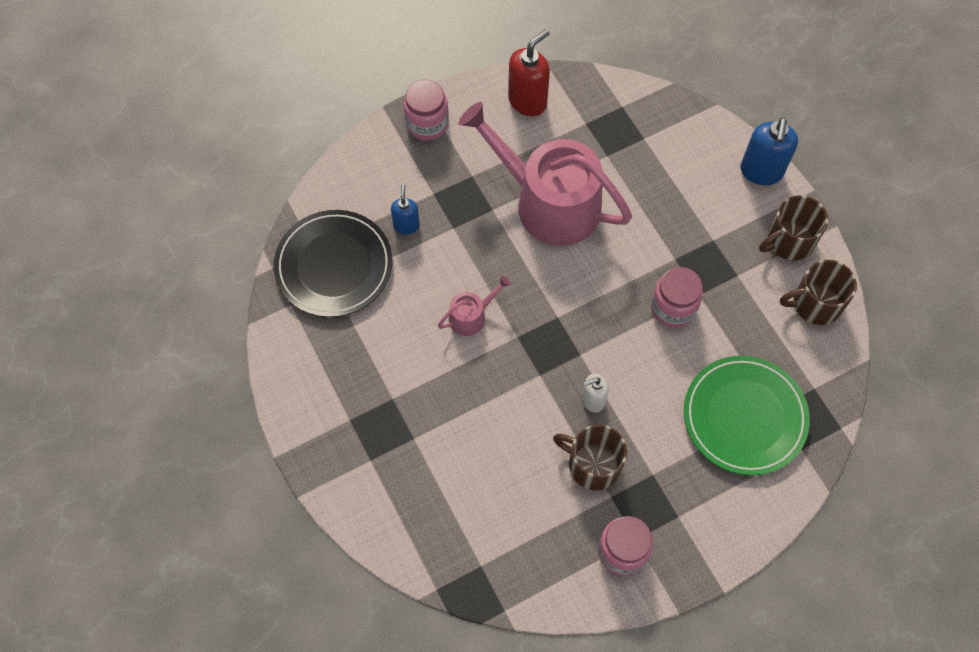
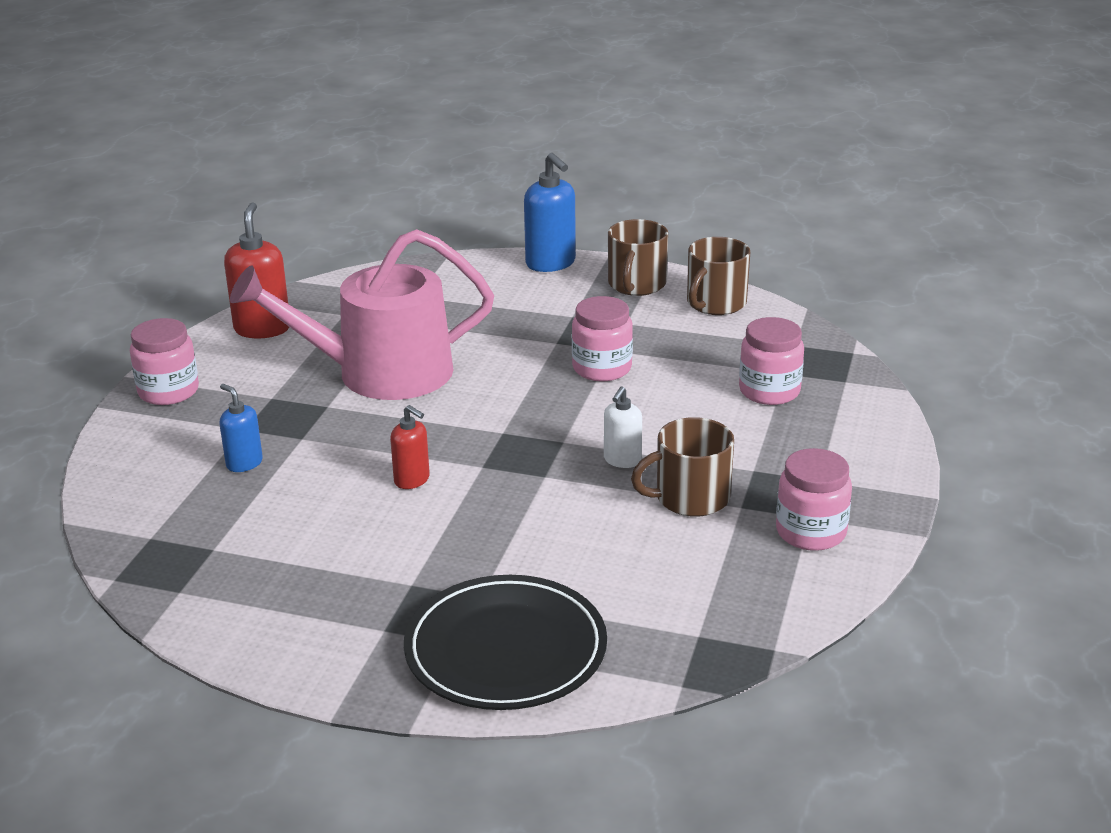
camera: 45 degrees left, 35 degrees down
black plate [274,210,393,317] -> black plate moved to [404,575,607,710]
pink watering can [438,276,511,336] -> red soap dispenser [390,405,430,489]
green plate [684,356,810,475] -> pink jar [739,317,804,405]

